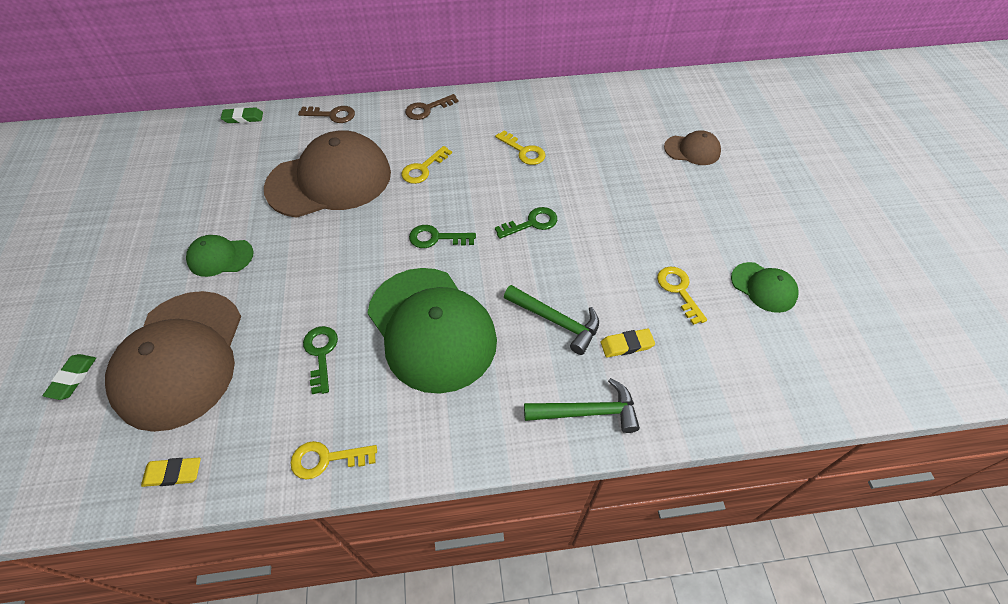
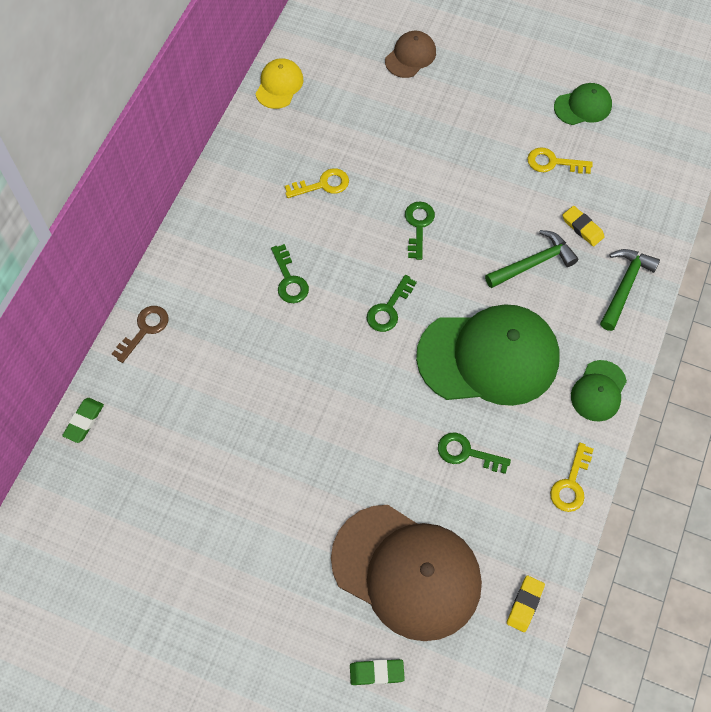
camera: 60 degrees left, 10 degrees up
green eraser [43,354,96,400] -> green eraser turned 45 degrees counterclockwise [350,659,405,685]
green cap [186,235,254,277] -> green cap moved to [571,360,627,422]
brown cap [264,130,391,218] -> none
yellow key [401,146,452,184] -> green key [271,244,309,303]
brown key [405,94,458,120] -> none
yellow eraser [600,329,655,357] -> yellow eraser turned 60 degrees counterclockwise [562,206,605,247]
none -> yellow cap [256,58,303,109]

